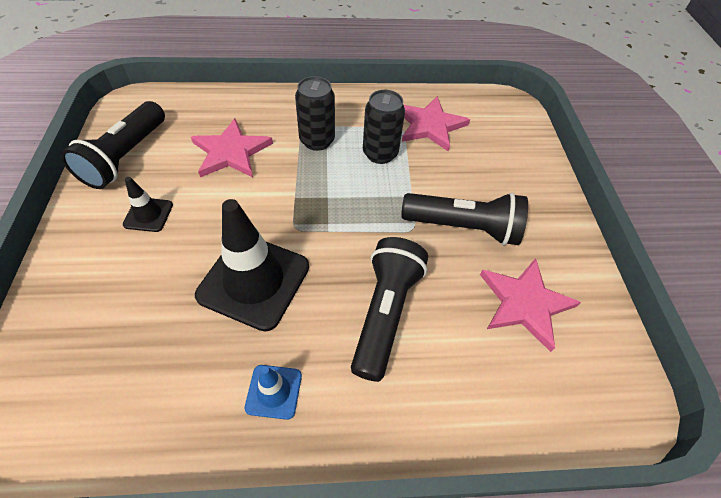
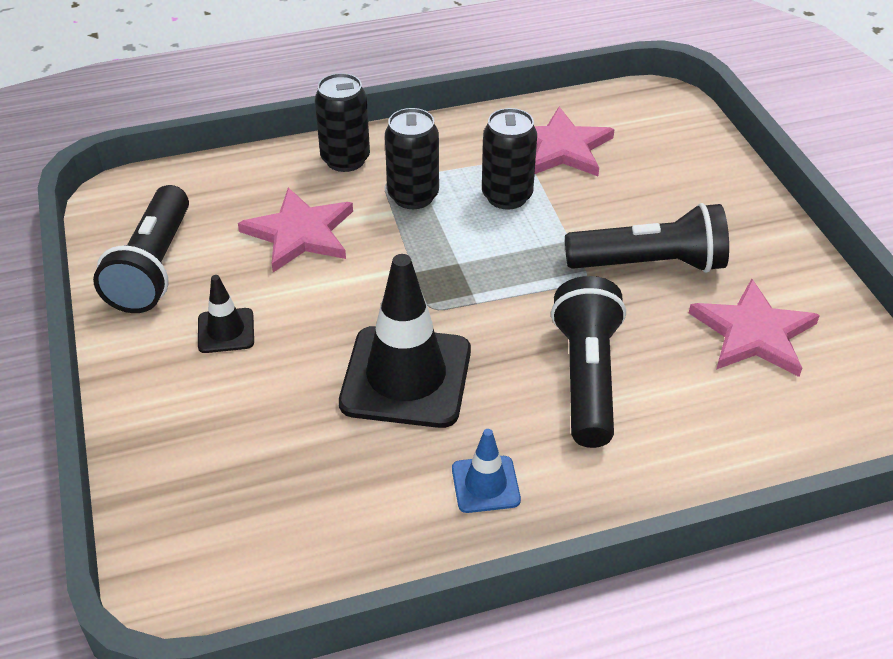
camera: 10 degrees left, 10 degrees down
none -> black can [315,73,370,172]

